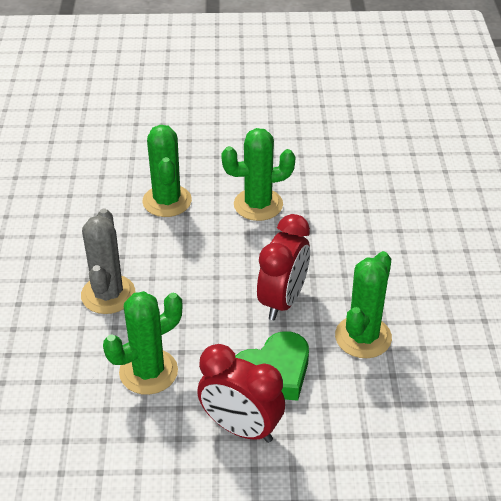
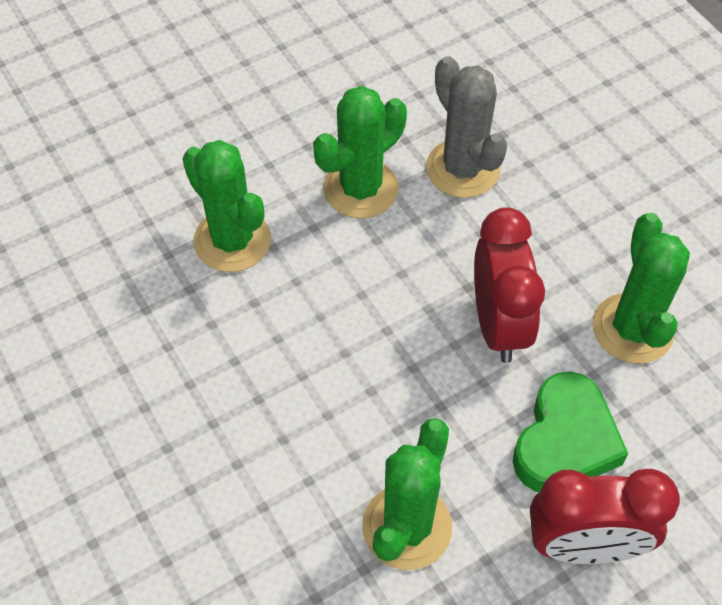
camera: 30 degrees left, 15 degrees up
grey cactus [81,209,135,314] -> grey cactus moved to [426,56,507,198]

